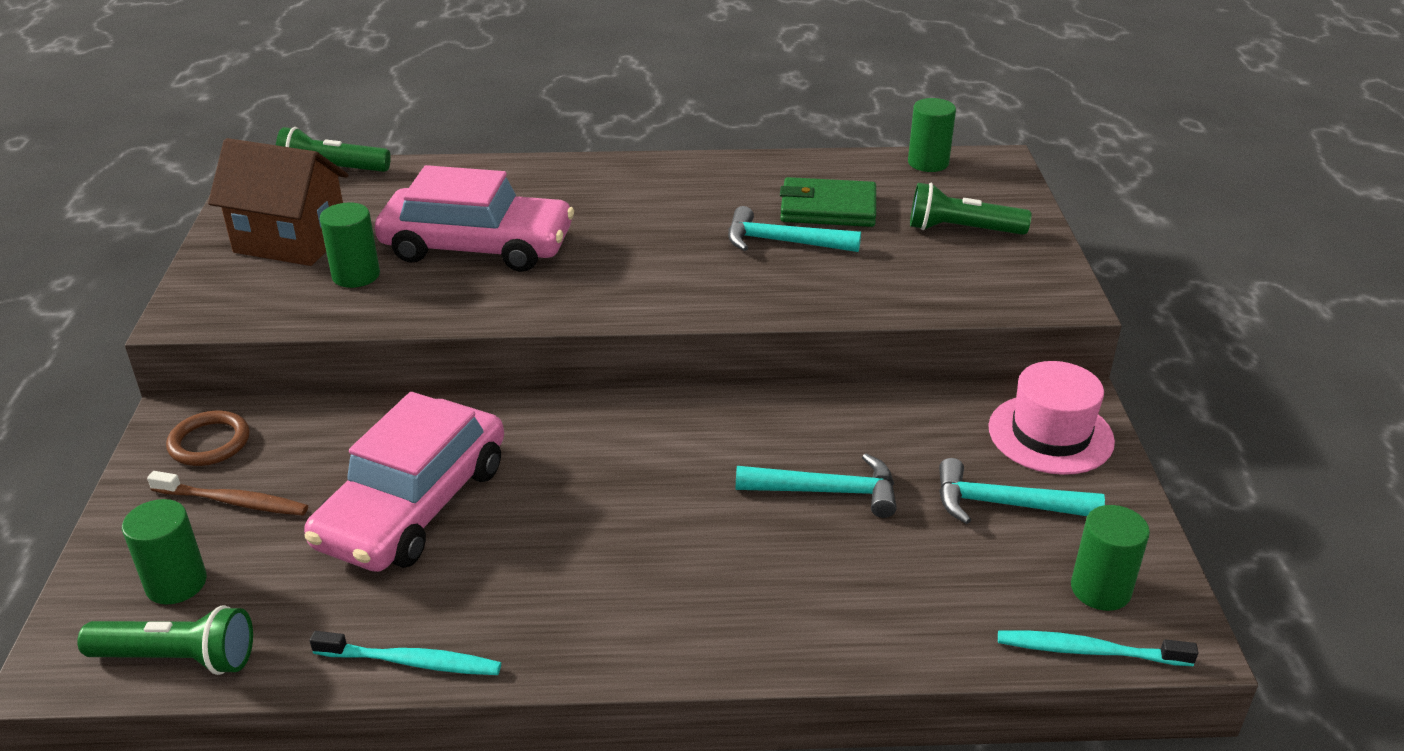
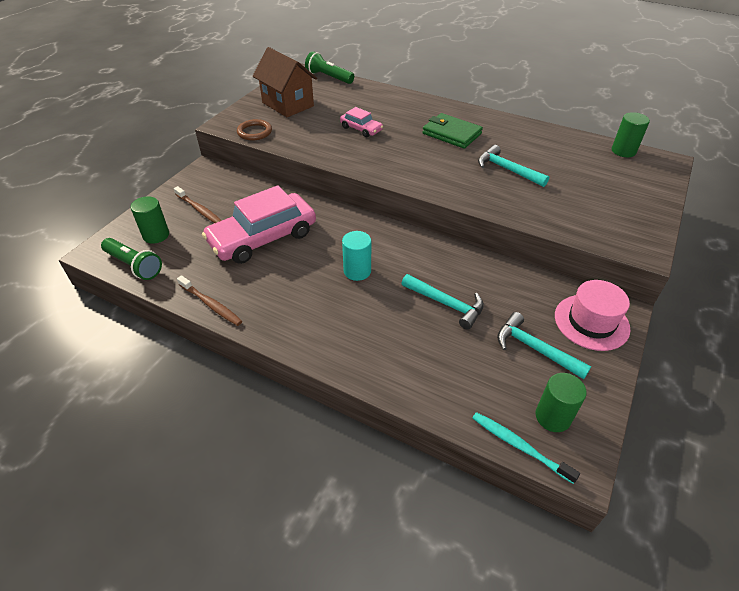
camera: 30 degrees right, 10 degrees up
brown ring [166,411,250,466] -> brown ring moved to [237,119,272,140]
turquoise toothbrush [310,631,501,675] -> brown toothbrush [177,275,242,326]
green cylinder [320,202,380,288] -> none
pink car [375,165,574,272] -> pink car [340,107,383,137], size x0.48
green wallet [780,177,876,227] -> green wallet moved to [423,113,483,149]
green flashlight [910,183,1031,235] -> none
none -> turquoise cylinder [342,231,371,281]

